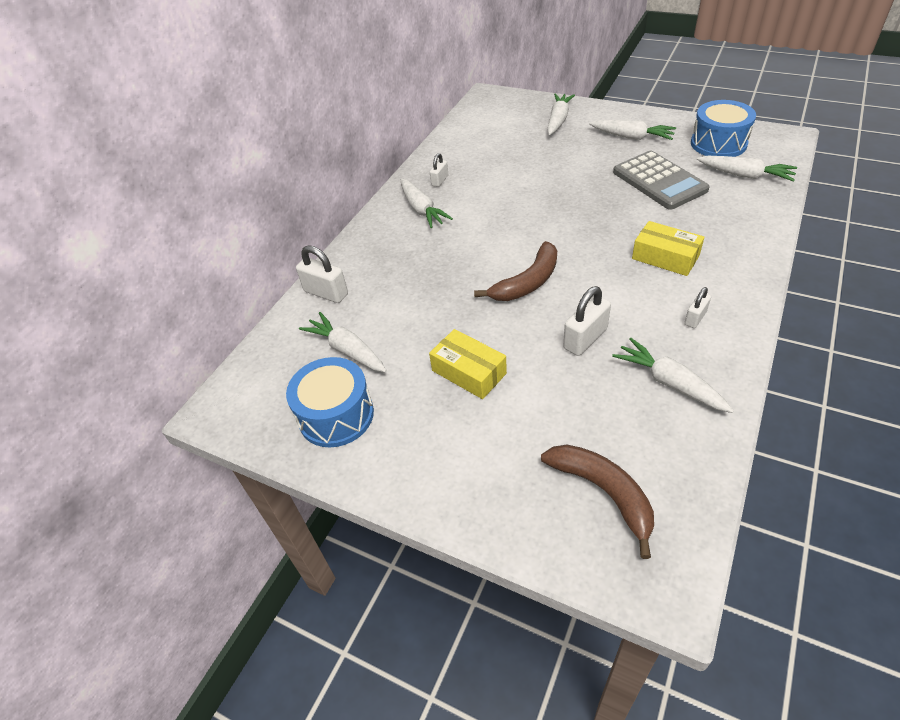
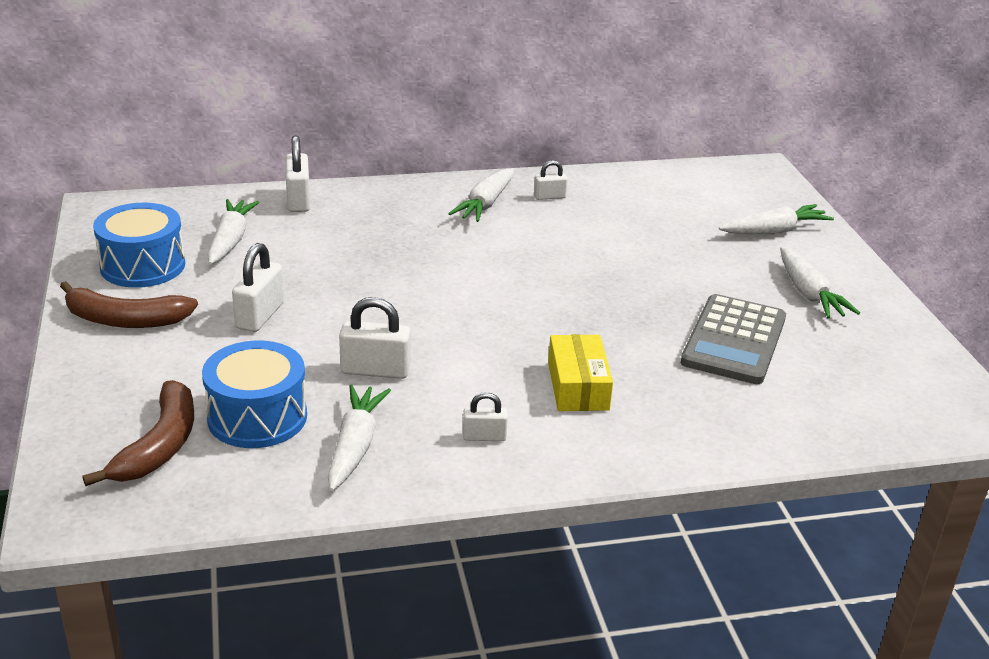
camera: 45 degrees right, 15 degrees down
yellow box [429,329,507,399] -> white padlock [232,243,284,332]
brown banana [474,241,557,301] -> brown banana moved to [60,281,198,328]
blue drum [691,100,756,157] -> blue drum moved to [202,341,307,448]
white carrot [697,156,797,182] -> none

